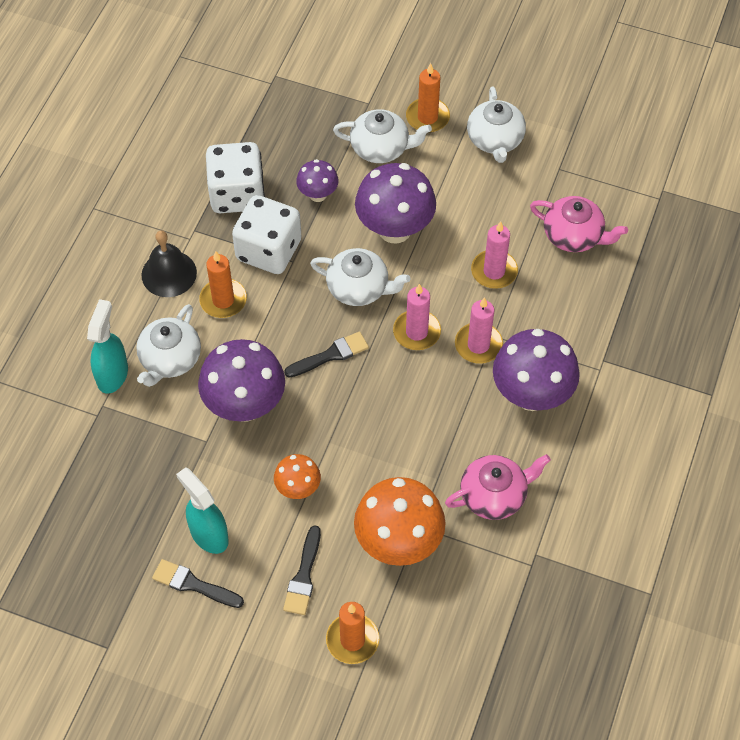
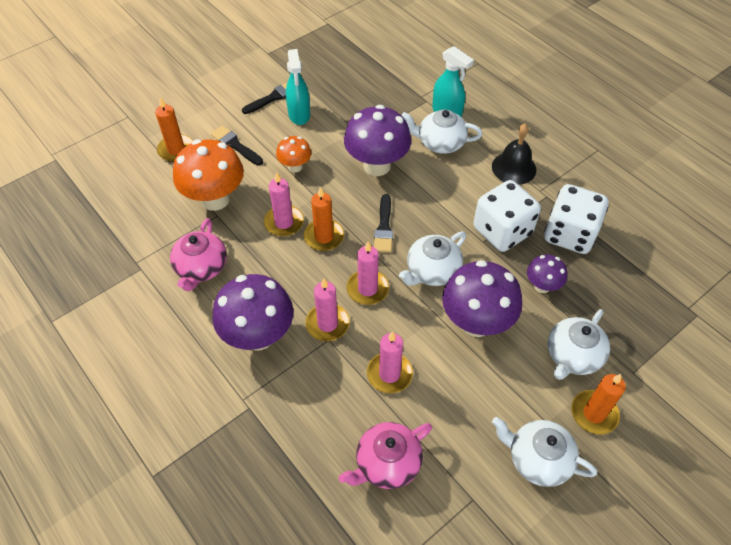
camera: 120 degrees right, 5 degrees down
white teapot [136,304,201,387] -> white teapot turned 45 degrees counterclockwise [401,110,482,154]
turquoise spray bottle [176,467,229,554] -> turquoise spray bottle turned 90 degrees clockwise [286,49,310,125]
orange candle [199,251,247,318] -> orange candle moved to [304,187,344,251]
none -> pink candle [264,172,304,237]

